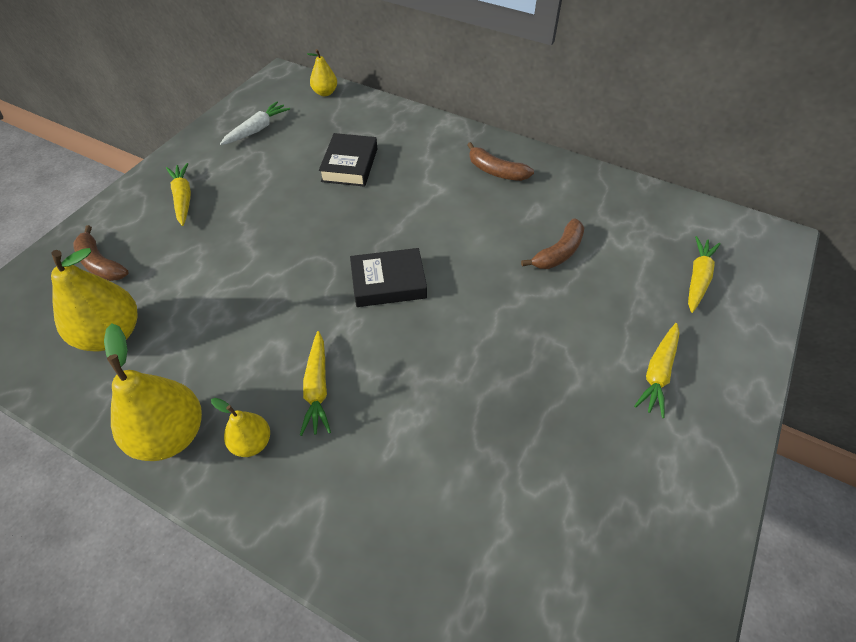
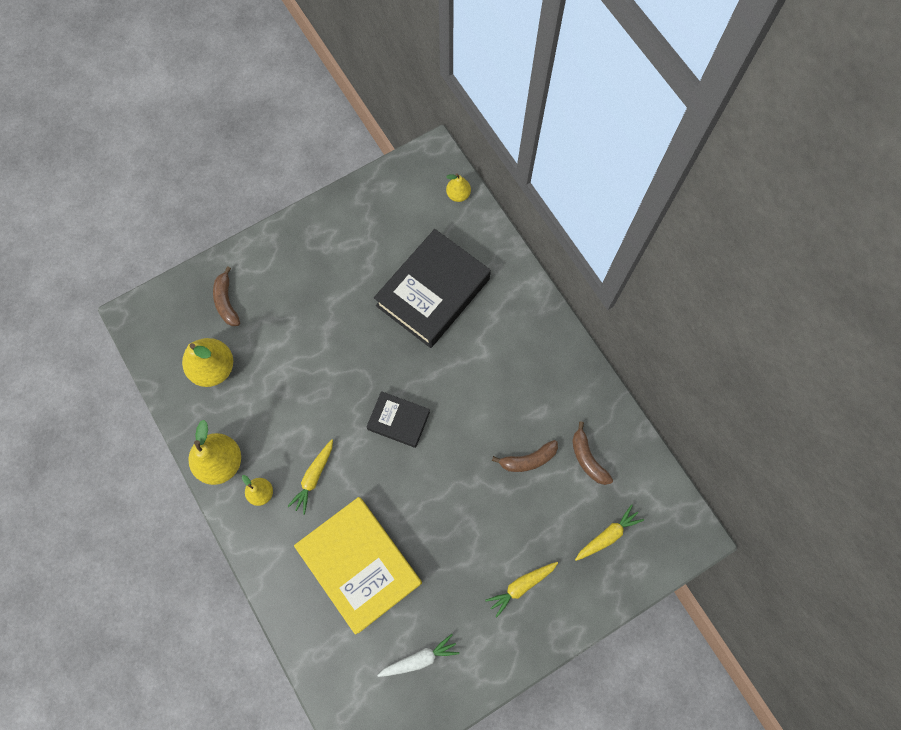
camera: 30 degrees right, 20 degrees up
yellow carrot [166,163,191,226] -> none
white carrot [220,102,290,145] -> white carrot moved to [377,634,460,677]
black book [319,133,377,187] -> black book [374,229,491,348], size x1.90
brown banana [467,142,534,181] -> brown banana moved to [572,422,613,485]
none -> yellow book [294,497,422,635]

